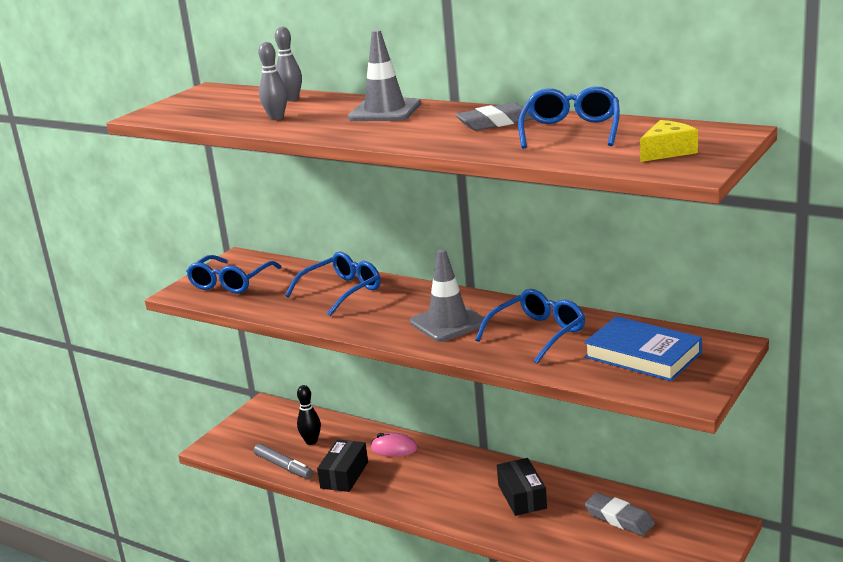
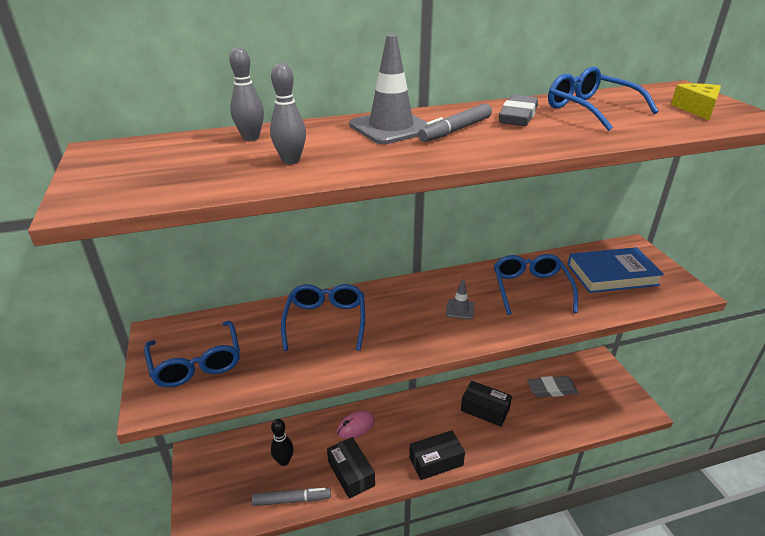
camera: 50 degrees left, 10 degrees up
grey traffic cone [410,249,487,342] -> grey traffic cone [446,280,474,320], size x0.49
none -> black box [409,430,465,480]
none -> grey marker [418,103,492,142]

